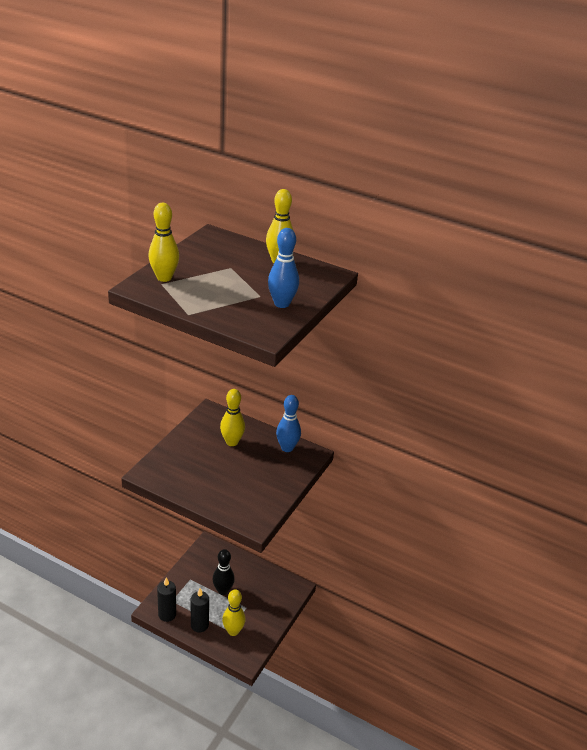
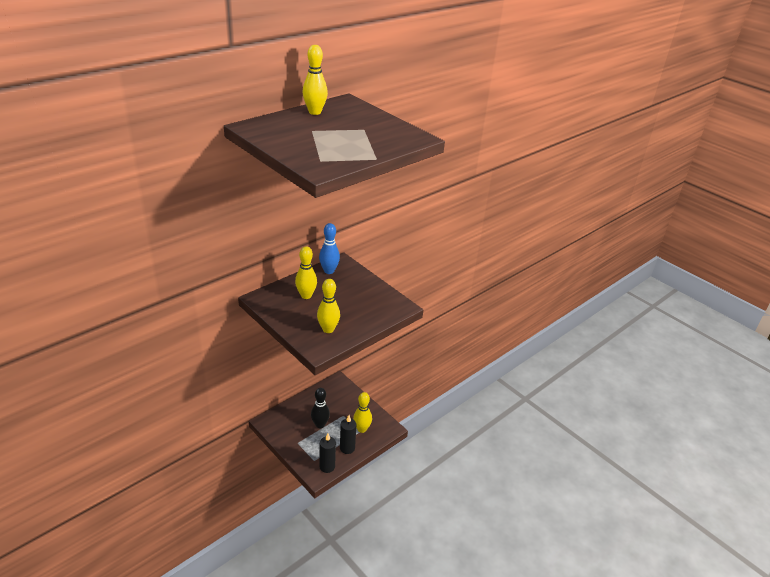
camera: 70 degrees left, 0 degrees up
yellow bowling pin [148,203,179,282] -> yellow bowling pin moved to [317,279,340,333]
blue bowling pin [268,228,299,308] -> none

